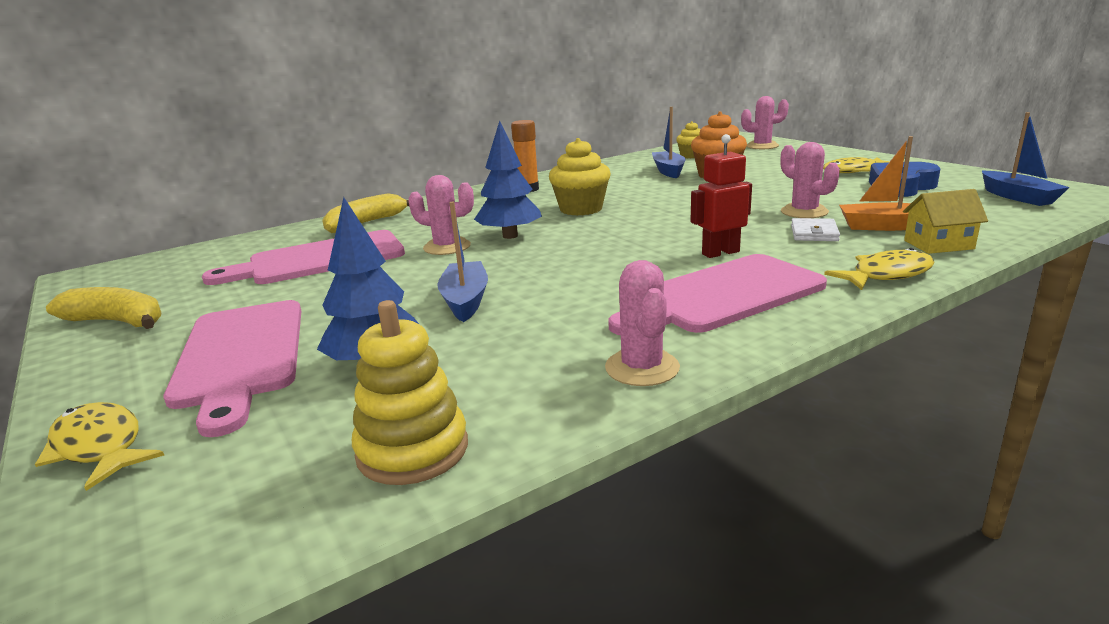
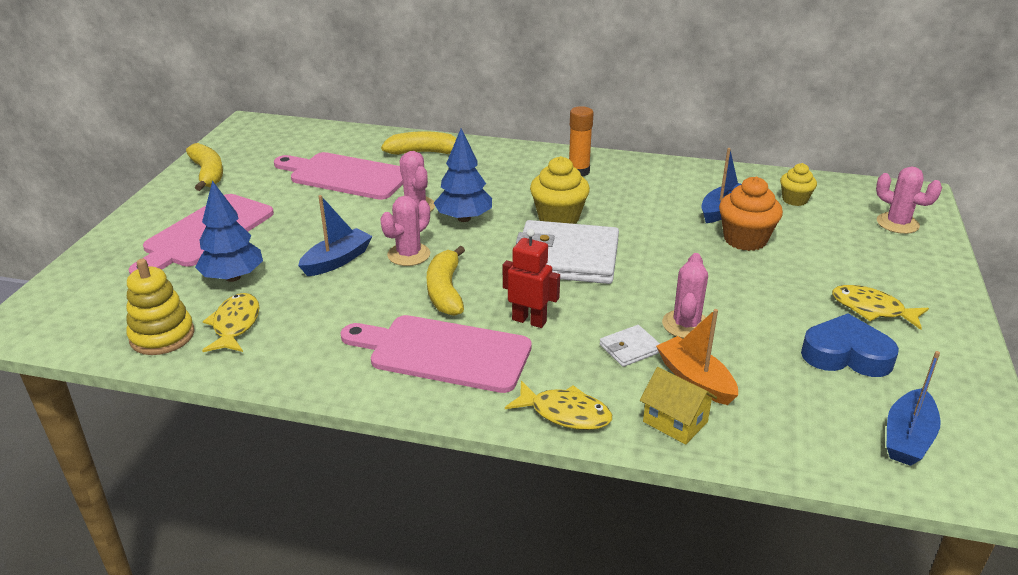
camera: 45 degrees right, 10 degrees up
yellow fish [35,402,164,491] -> yellow fish moved to [202,293,260,352]
pink cactus [605,260,680,386] -> pink cactus moved to [380,196,430,266]
none -> yellow banana [427,246,465,316]
none -> white wallet [516,220,619,284]

